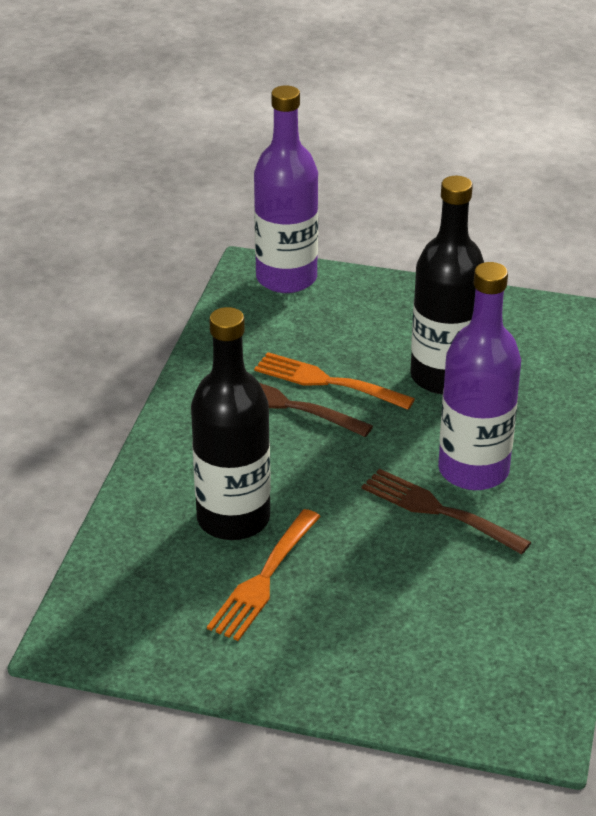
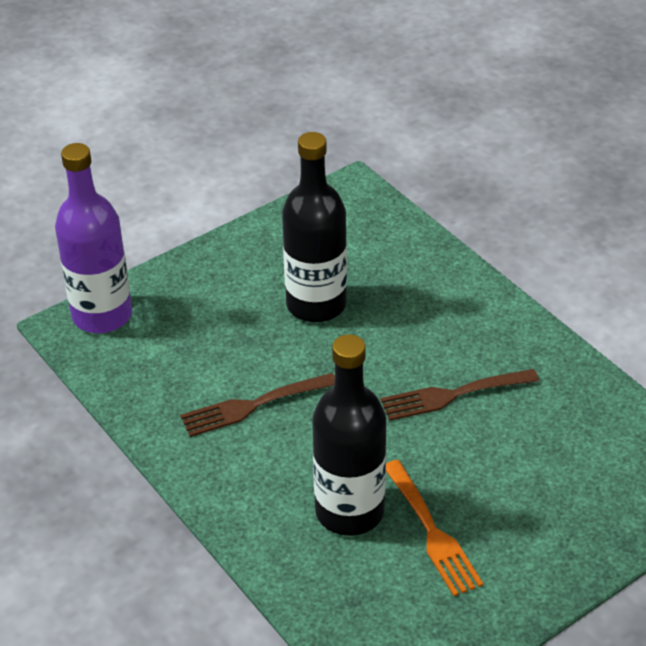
camera: 50 degrees left, 5 degrees up
orange fork [254,352,415,410] -> none
purple bottle [438,262,521,490] -> none

